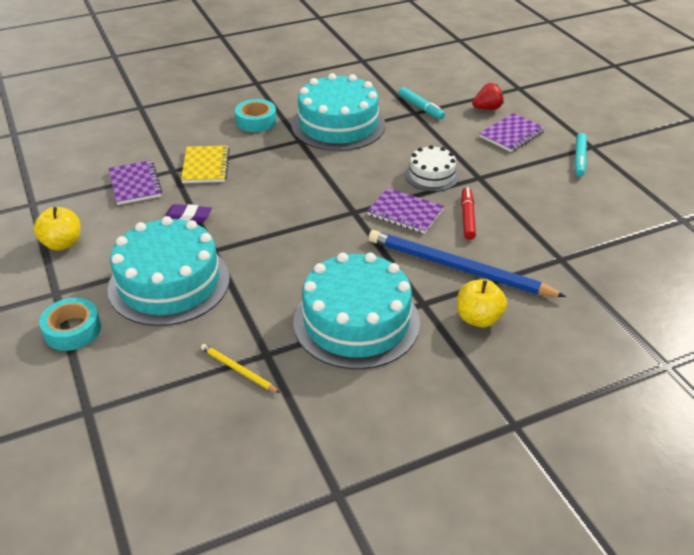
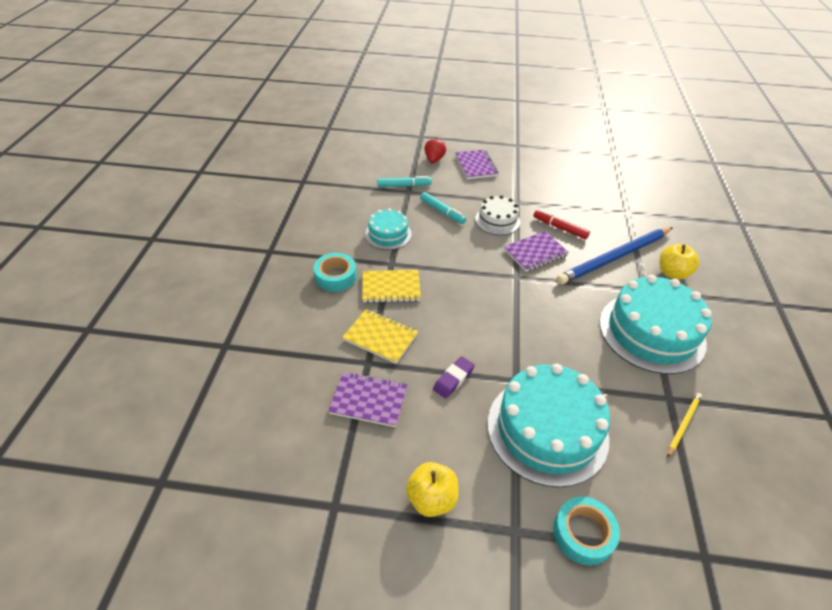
camera: 60 degrees left, 5 degrees up
yellow pencil [201,344,280,393] -> yellow pencil turned 150 degrees clockwise [667,393,702,457]
turquoise cake [291,73,385,151] -> turquoise cake [365,208,412,250], size x0.53
turquoise marker [574,133,587,177] -> turquoise marker moved to [420,192,466,224]
none -> yellow notebook [362,270,421,303]

